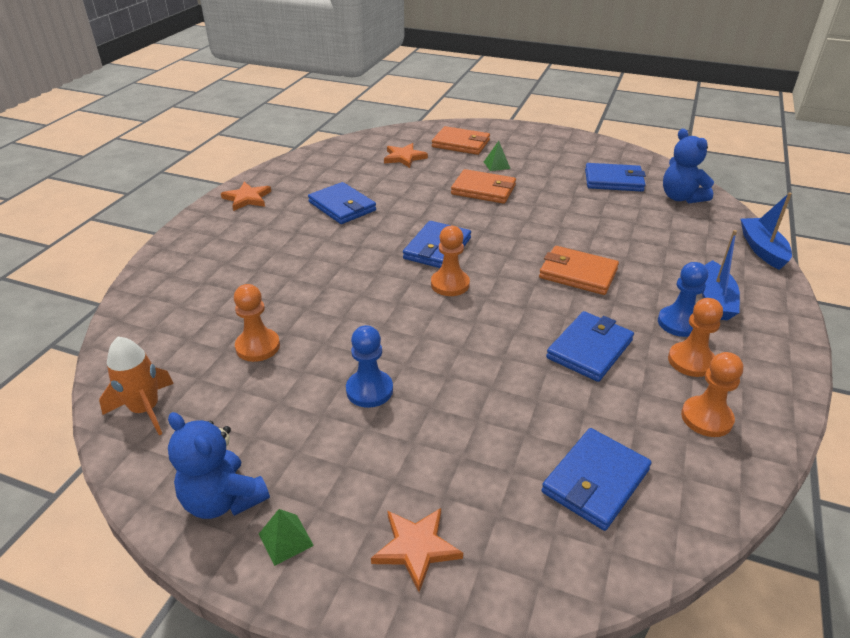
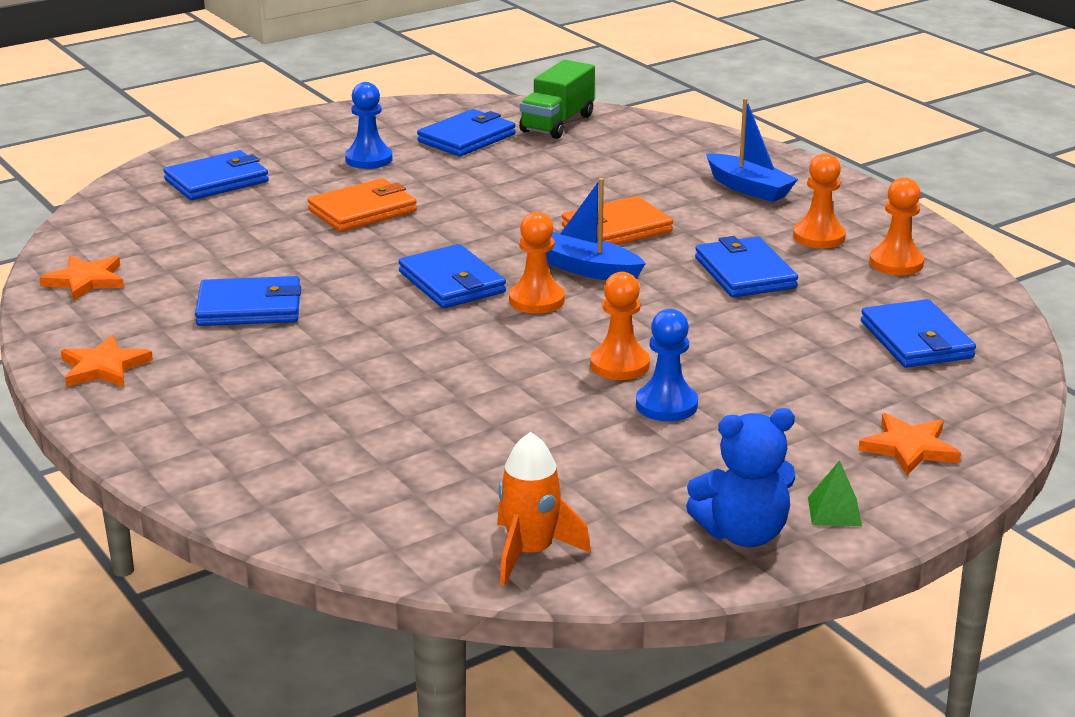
camera: 55 degrees left, 10 degrees down
orange pawn [234,284,280,362] -> orange pawn moved to [590,272,650,380]
orange star [384,143,428,168] -> orange star moved to [39,255,124,301]
orange wallet [432,126,490,155] -> blue wallet [163,150,269,200]
green pyramid [484,141,511,171] -> none
blue pawn [658,262,708,337] -> blue pawn moved to [345,82,392,169]
blue teddy bear [663,129,714,203] -> green truck [519,60,595,139]
blue boat [741,192,792,270] -> blue boat moved to [546,178,646,280]

